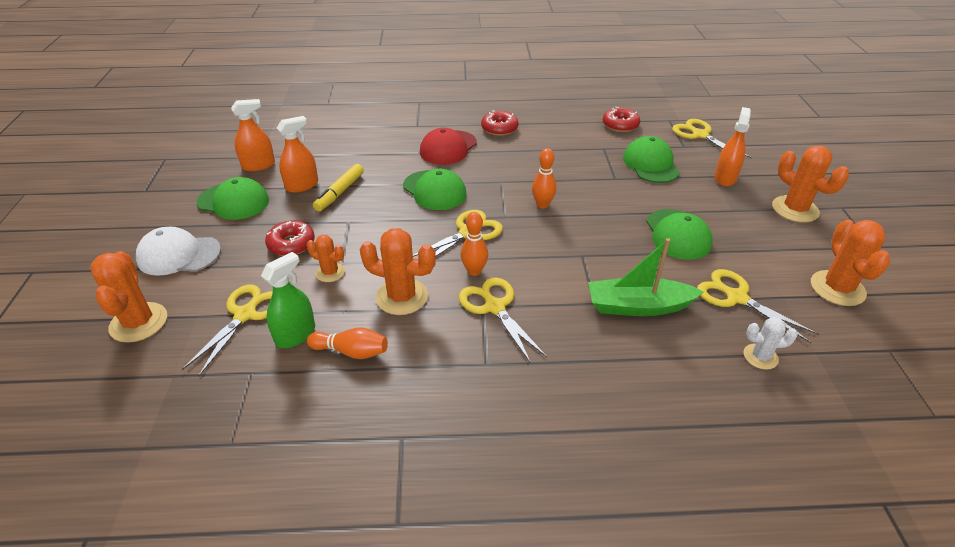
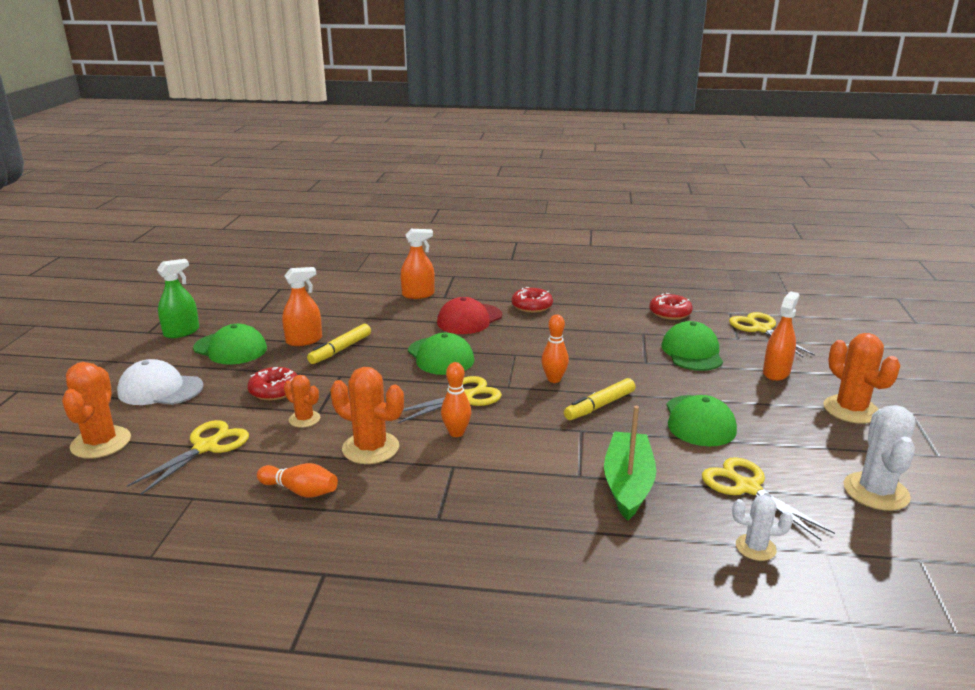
camera: 10 degrees right, 15 degrees down
orange spray bottle [231,99,275,171] -> orange spray bottle moved to [400,229,435,299]
green spray bottle [261,252,315,348] -> green spray bottle moved to [157,259,199,338]
yellow scissors [459,277,547,363] -> none
green boat [588,238,704,316] -> green boat turned 90 degrees clockwise [604,406,656,521]
orange cactus [811,219,890,306] -> white cactus [843,405,916,511]
none -> yellow marker [564,378,635,420]

